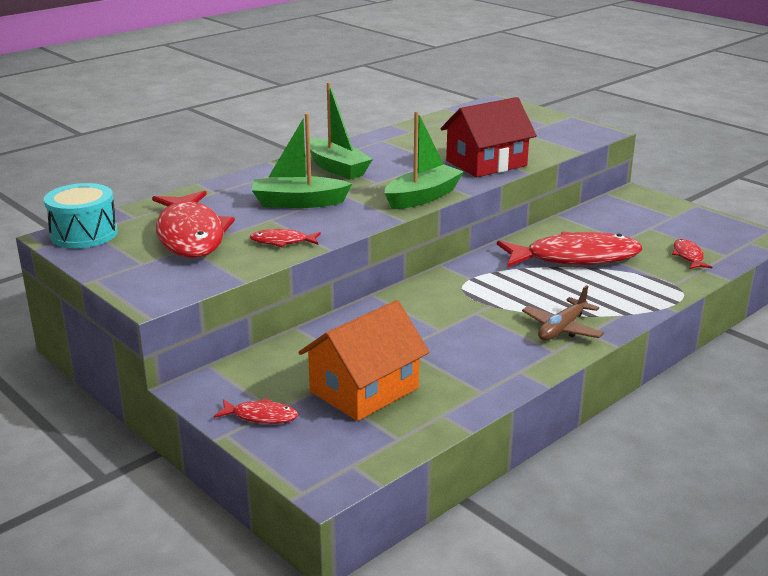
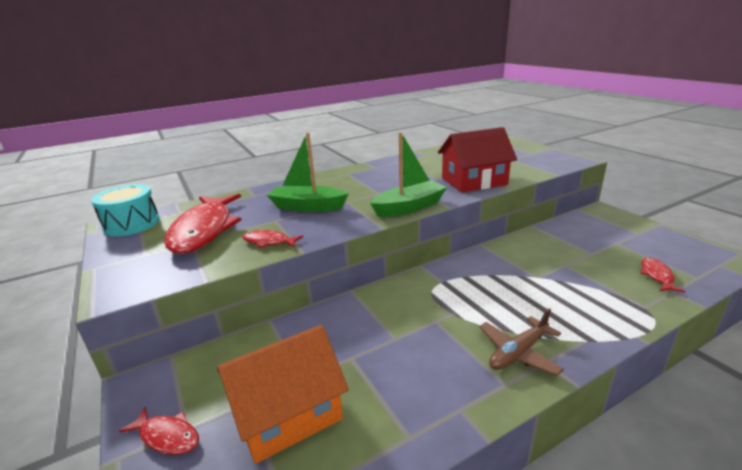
camera: 15 degrees right, 0 degrees up
green boat [310,82,373,179] -> none
red fish [497,231,642,267] -> none

